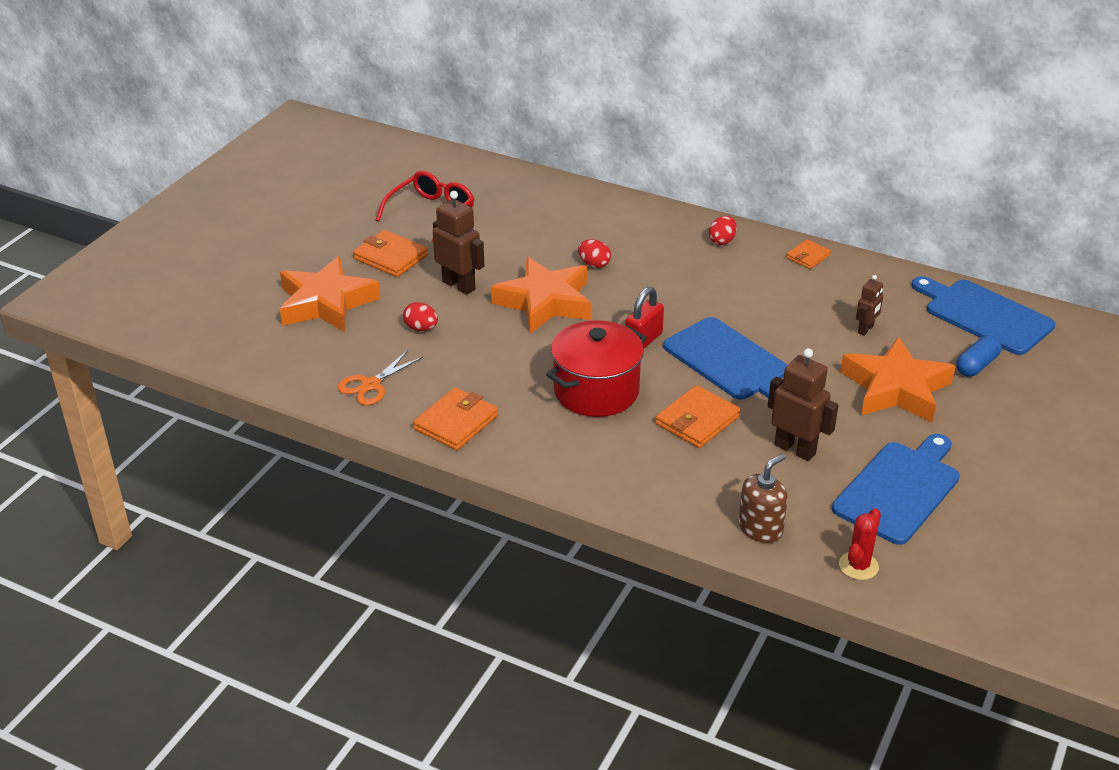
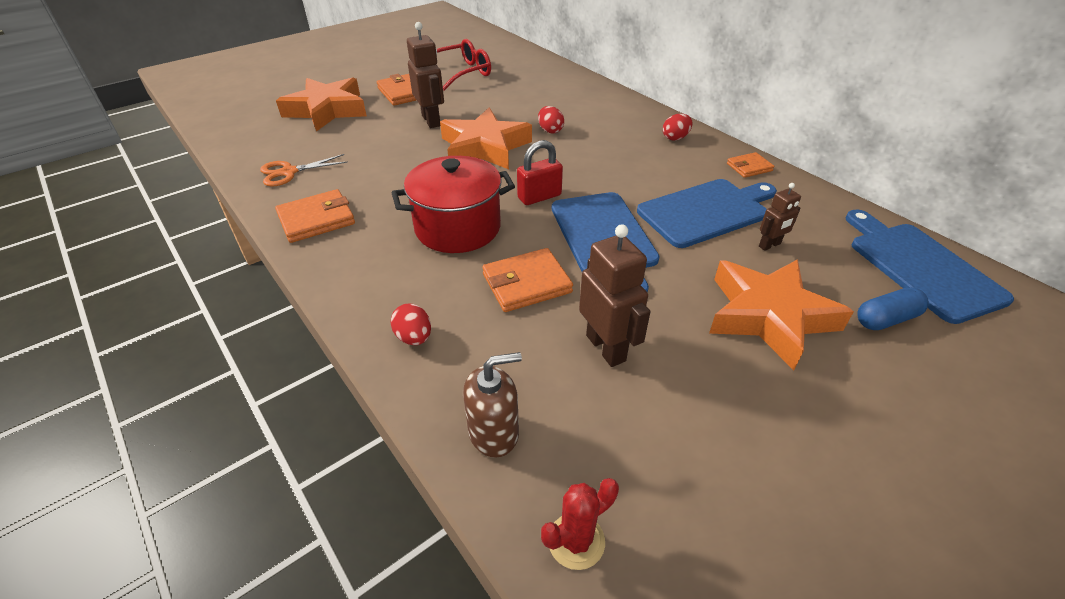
camera: 25 degrees right, 5 degrees up
red egg [403,302,438,331] -> red egg moved to [391,304,431,345]
blue cutting board [832,434,960,545] -> blue cutting board moved to [637,179,777,248]

